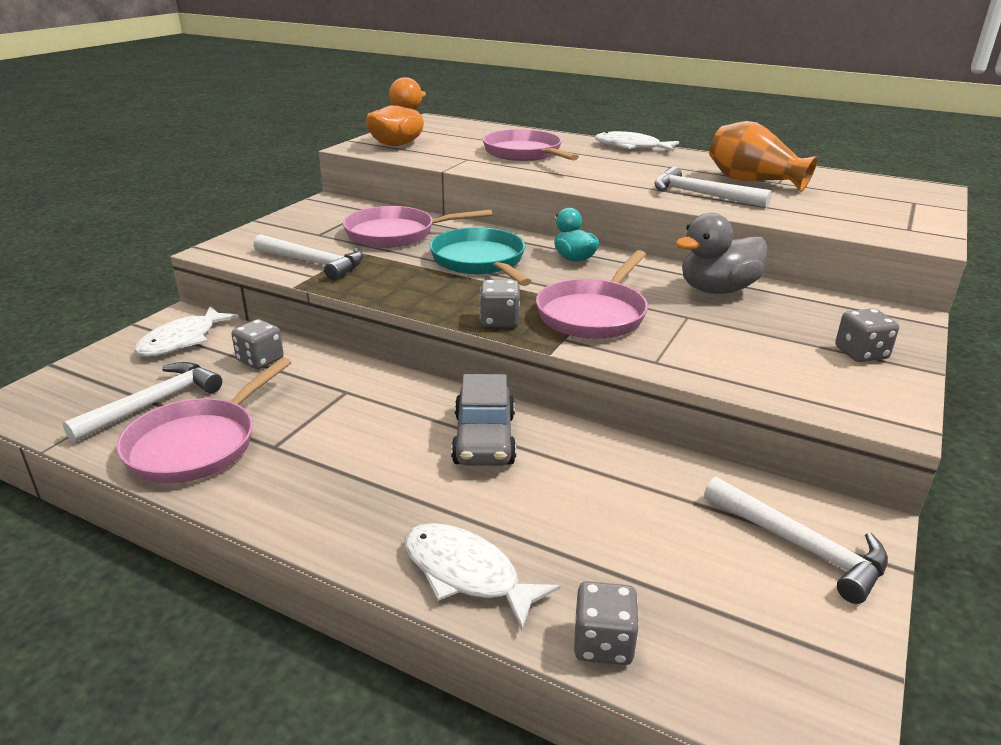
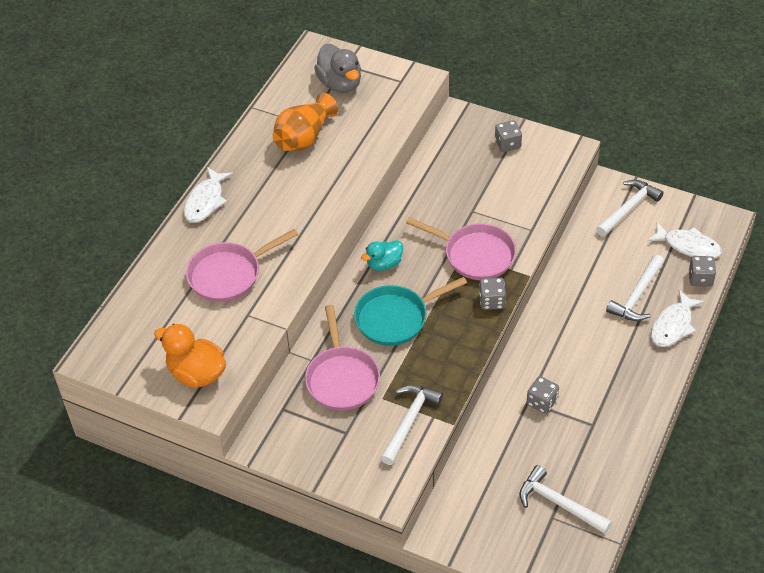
camera: 90 degrees left, 20 degrees up
pink pan [116,357,291,483] -> none
white fish [134,306,239,357] -> white fish moved to [647,222,722,258]
grey dice [231,319,284,369] -> grey dice moved to [527,376,559,414]
grey car [451,374,516,466] -> none
white hammer [654,166,772,208] -> white hammer moved to [606,254,664,321]
grey duck [675,213,767,294] -> grey duck moved to [314,44,361,93]

